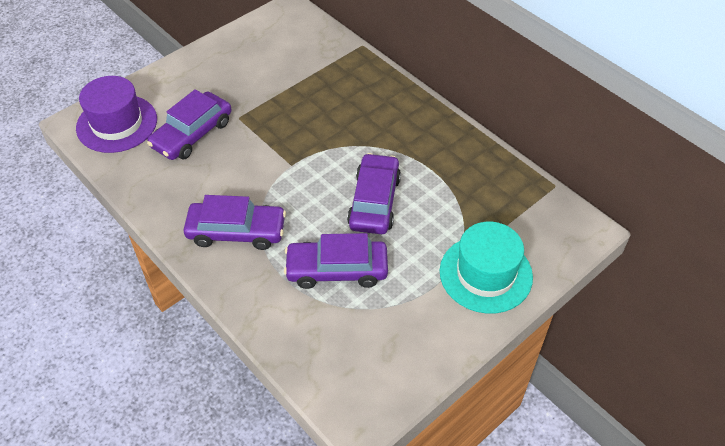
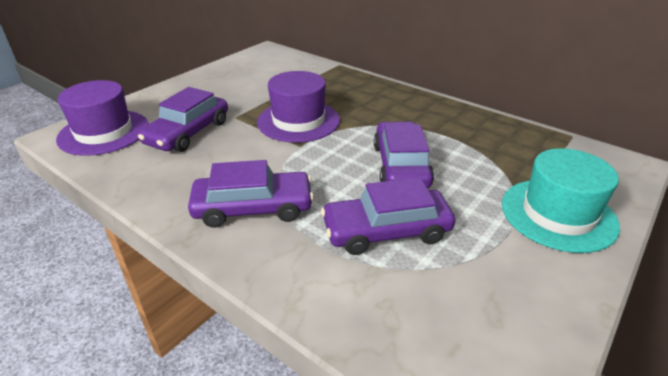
camera: 10 degrees left, 15 degrees down
none -> purple hat [257,71,340,143]

